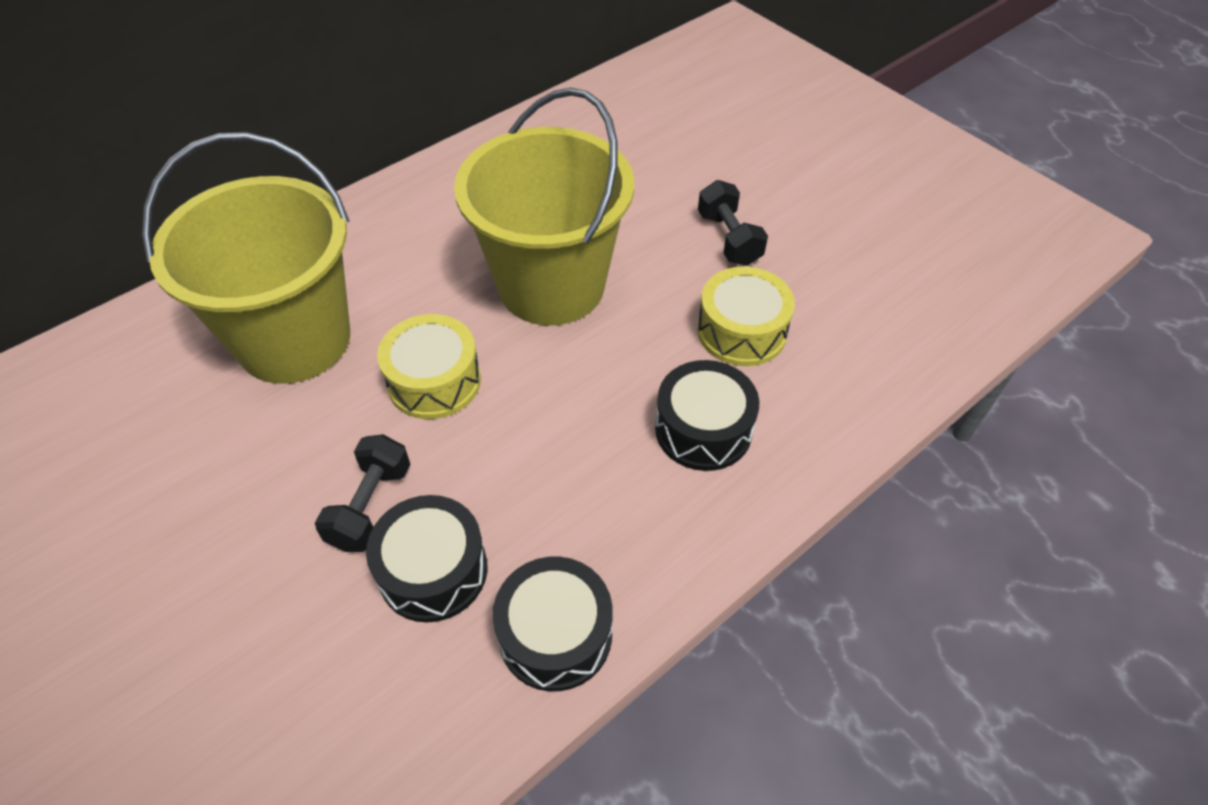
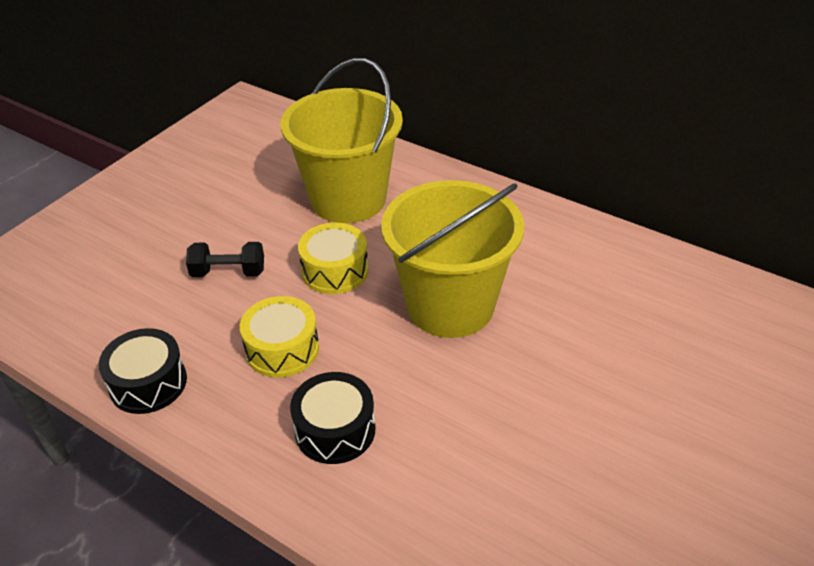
camera: 75 degrees right, 10 degrees down
black drum [366,495,488,623] -> none
yellow drum [697,266,795,366] -> yellow drum moved to [240,296,319,377]
black dumbbell [698,180,768,266] -> none

